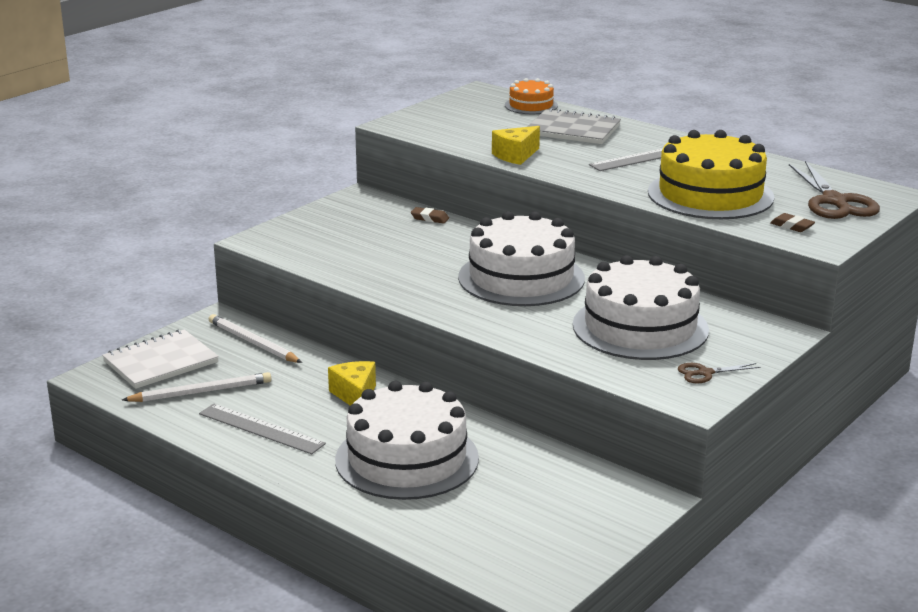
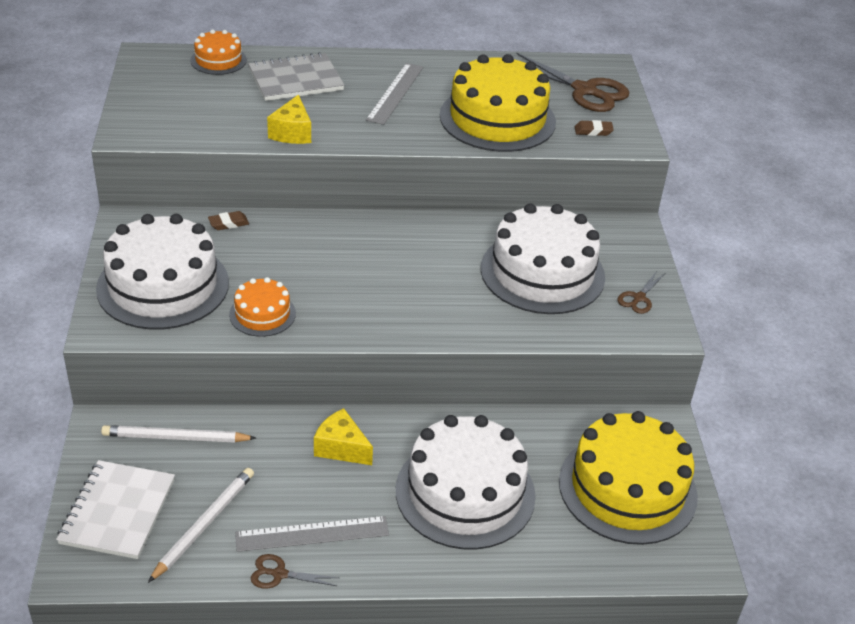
camera: 45 degrees left, 15 degrees up
white cake [458,211,585,306] -> white cake moved to [96,214,229,330]
none -> orange cake [229,277,296,337]
none -> brown scissors [251,554,339,589]
none -> yellow cake [559,411,698,545]

